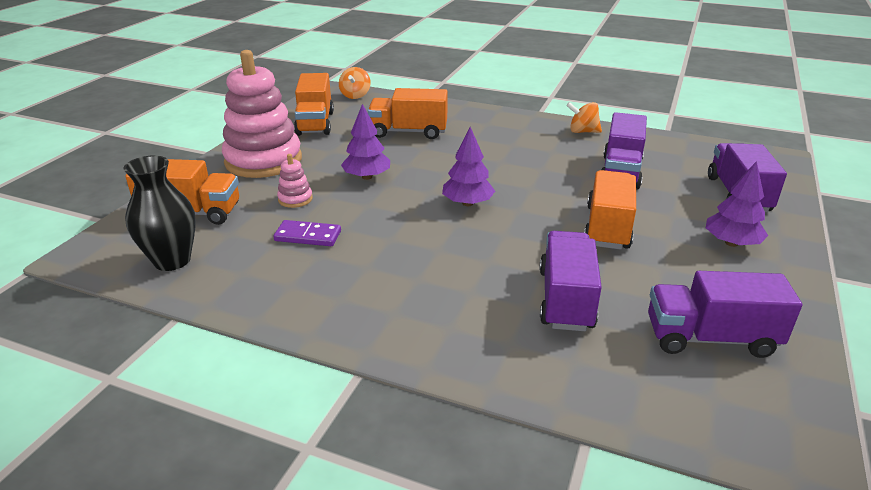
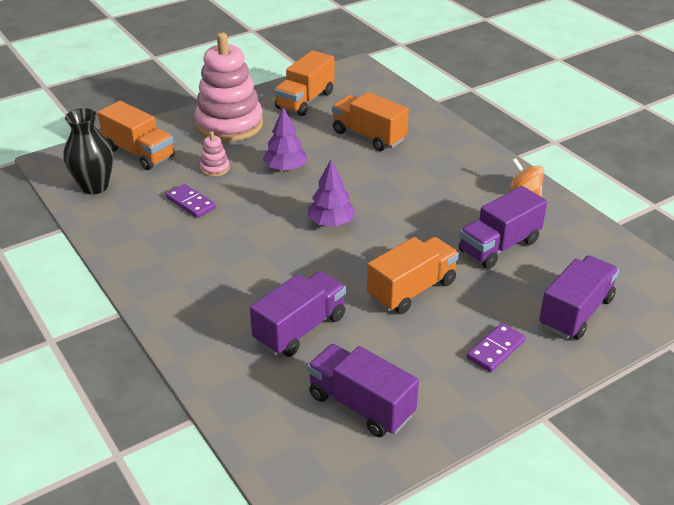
camera: 35 degrees right, 5 degrees up
orange spinning top [339,67,371,99] -> none
purple tree [706,161,768,247] -> purple domino [467,323,526,372]

